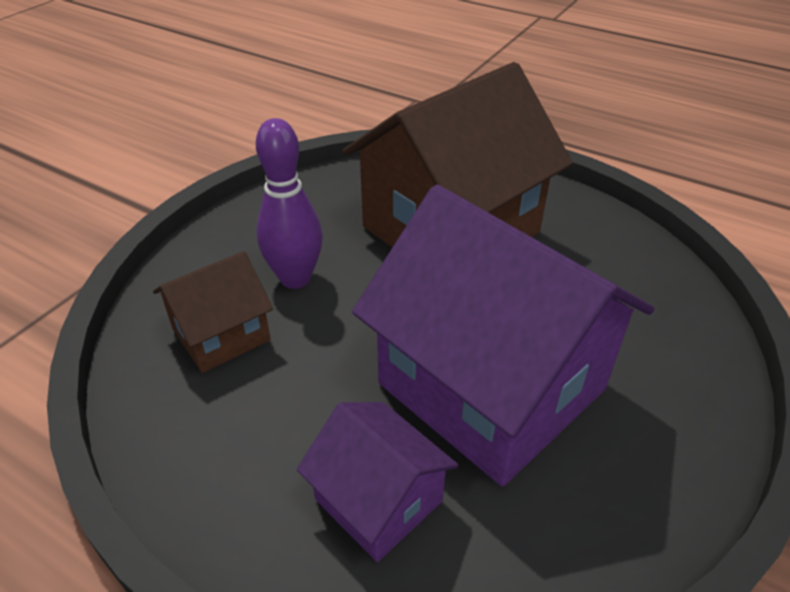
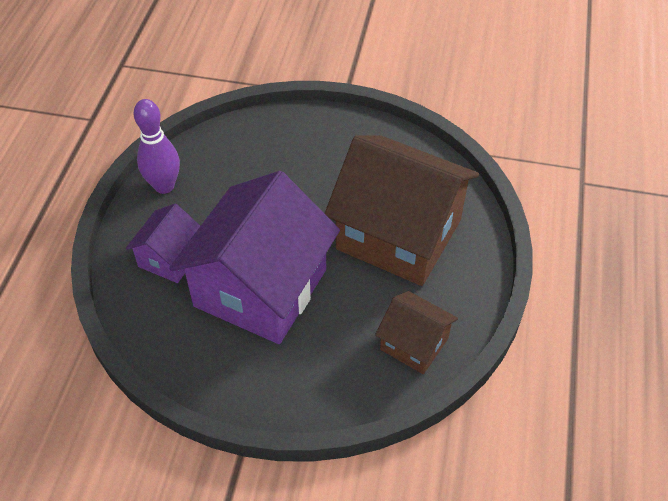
camera: 70 degrees right, 10 degrees up
brown house [153,251,273,373] -> brown house moved to [375,291,458,374]
purple bowling pin [256,118,323,289] -> purple bowling pin moved to [133,99,180,194]

